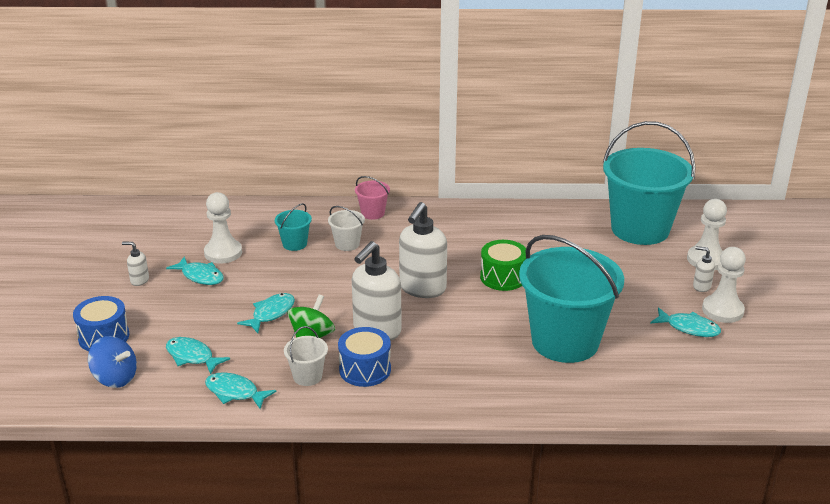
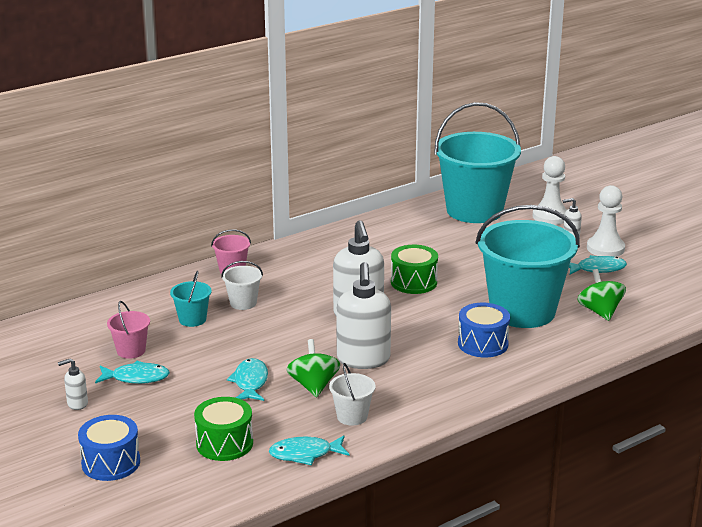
camera: 35 degrees left, 5 degrees down
blue spinning top [88,336,137,388] -> none
turquoise fish [166,337,230,375] -> green drum [194,397,253,461]
white pawn [204,192,242,264] -> pink bucket [107,301,150,359]
blue drum [338,327,391,387] -> blue drum moved to [458,303,510,358]
none -> green spinning top [577,269,626,321]

